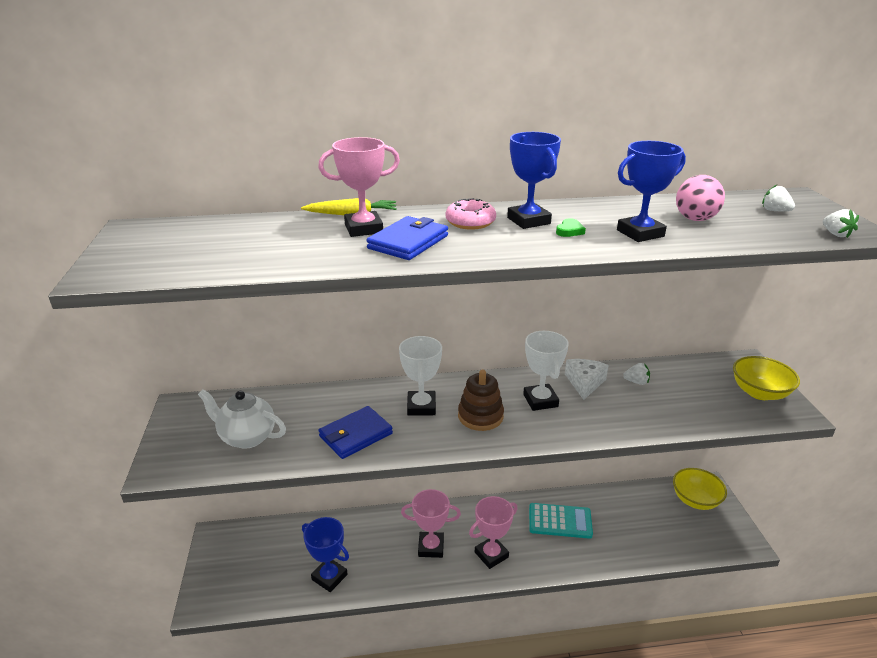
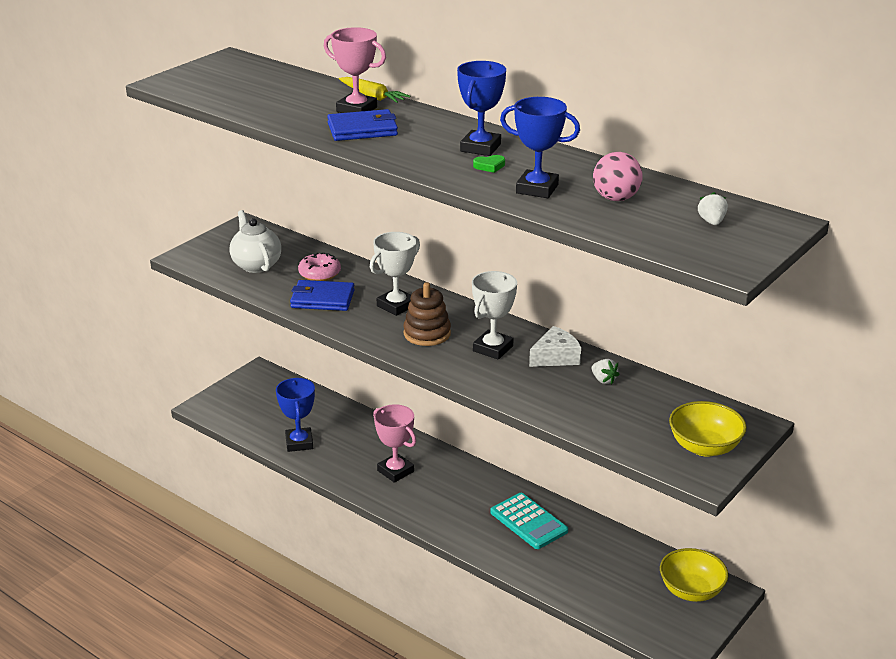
camera: 45 degrees right, 0 degrees up
pink donut [446,198,496,230] -> pink donut moved to [298,253,341,281]
pink trophy [469,496,517,569] -> none
white strawberry [823,209,859,238] -> none

